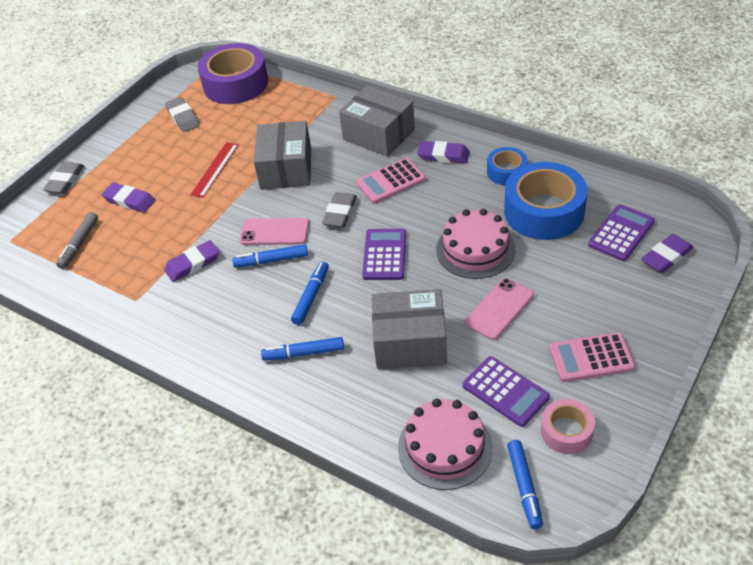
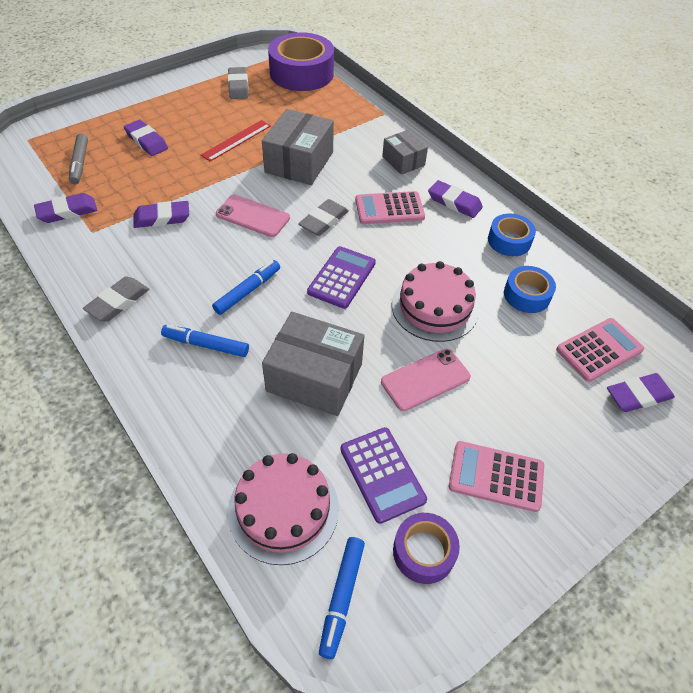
camera: 15 degrees right, 5 degrees up
grey eraser [43,162,84,194] -> grey eraser moved to [83,277,149,322]
grey marker [56,212,98,269] -> grey marker turned 45 degrees counterclockwise [69,133,88,184]
blue marker [232,244,308,268] -> none
grey box [339,85,415,157] -> grey box [382,130,428,175], size x0.59
blue tape [504,162,588,240] -> blue tape [504,266,556,313], size x0.53
pink tape [541,399,595,454] -> purple tape [393,513,460,584]
purple calculator [588,204,655,261] -> pink calculator [556,318,644,382]
none -> purple eraser [34,193,97,223]

